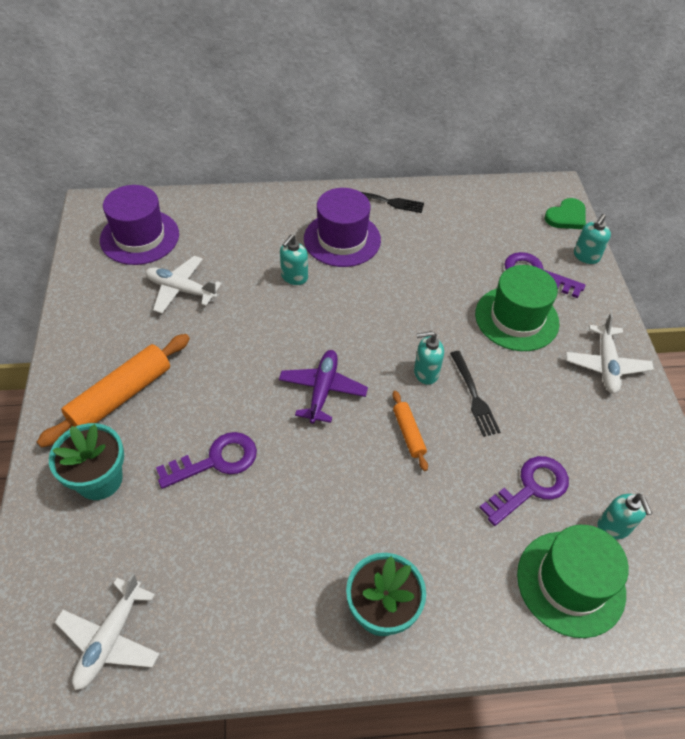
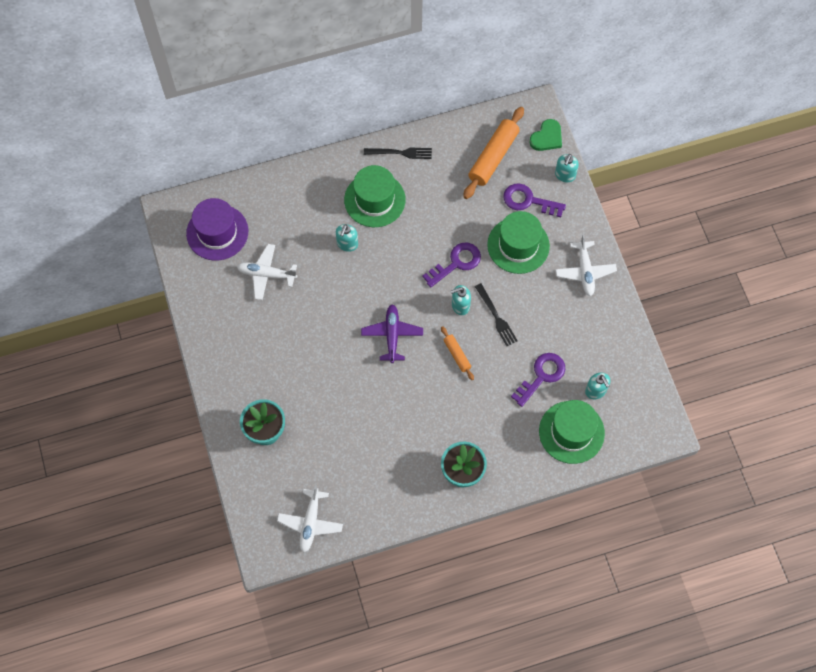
camera: 10 degrees left, 15 degrees up
orange rolling pin [37,334,190,448] -> orange rolling pin moved to [463,107,524,199]
purple key [156,432,257,489] -> purple key moved to [422,243,481,288]
purple hat [304,188,381,267] -> green hat [344,165,406,227]

